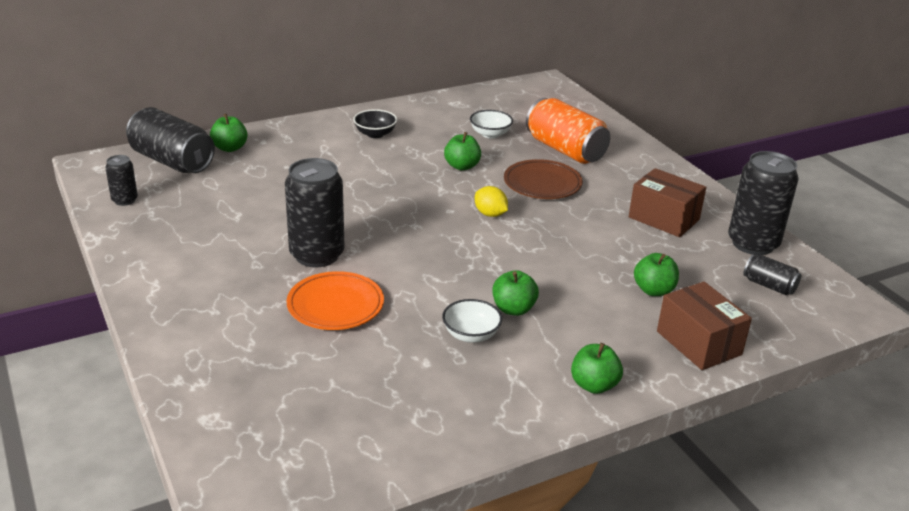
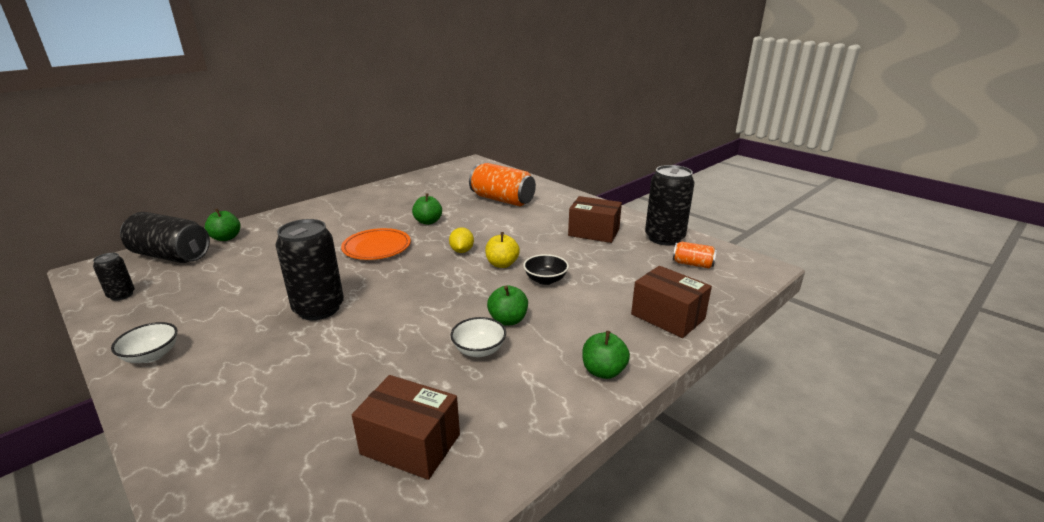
camera: 15 degrees left, 5 degrees down
orange plate [286,271,384,330] -> orange plate moved to [341,228,411,260]
black bowl [353,109,397,138] -> black bowl moved to [523,254,569,285]
white bowl [470,110,513,138] -> white bowl moved to [111,322,177,363]
yellow lemon [475,186,508,217] -> yellow lemon turned 60 degrees clockwise [449,227,474,253]
brown plate [504,159,583,199] -> none
green apple [634,253,679,296] -> none
black can [743,254,801,295] -> orange can [673,242,717,268]
none -> brown box [352,375,460,480]
none -> yellow apple [485,232,520,268]

